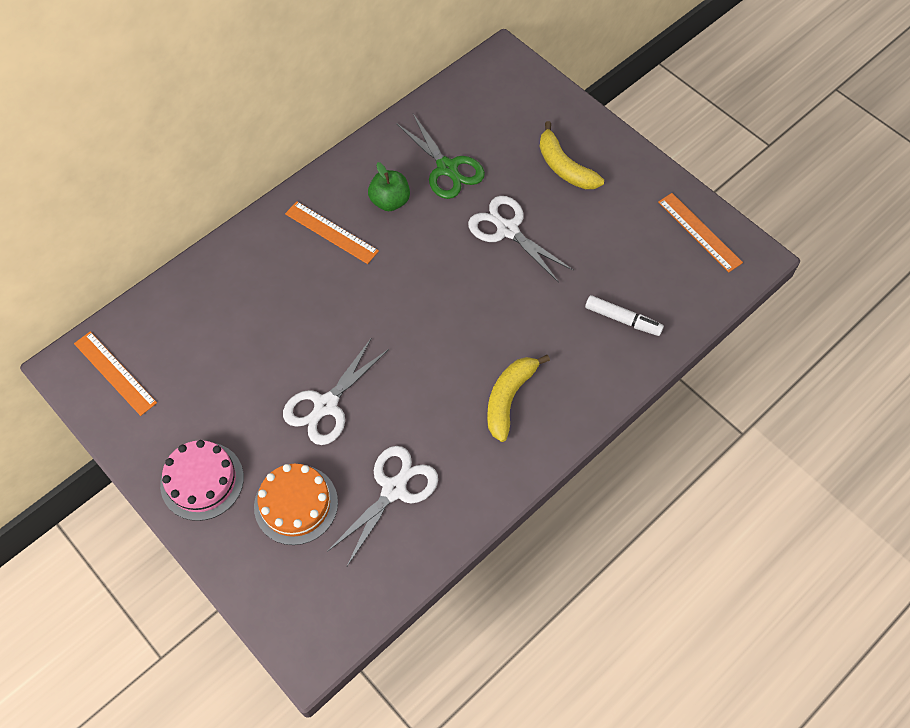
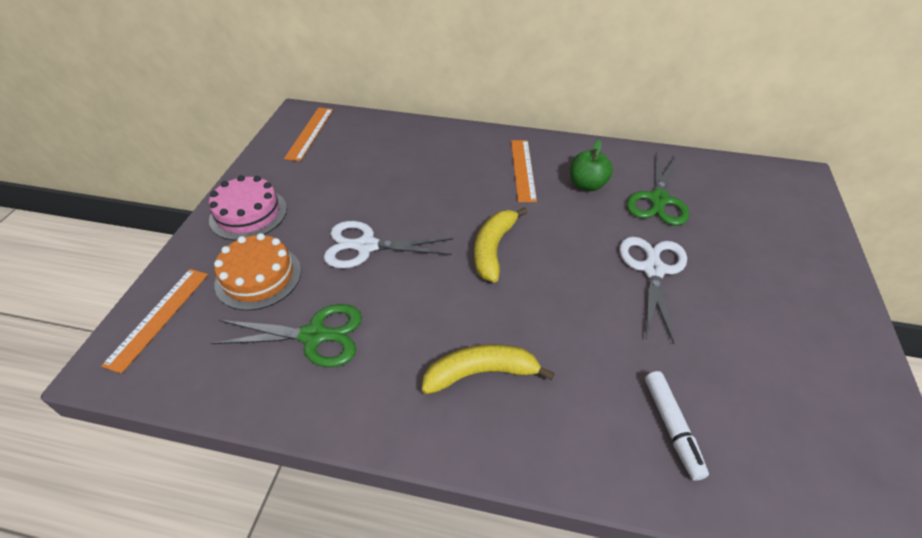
camera: 55 degrees right, 15 degrees down
white scissors [327,446,438,566] -> green scissors [210,304,362,367]
yellow banana [540,121,604,189] -> yellow banana moved to [474,207,528,282]
orange ruler [658,193,743,272] -> orange ruler moved to [101,269,208,374]

